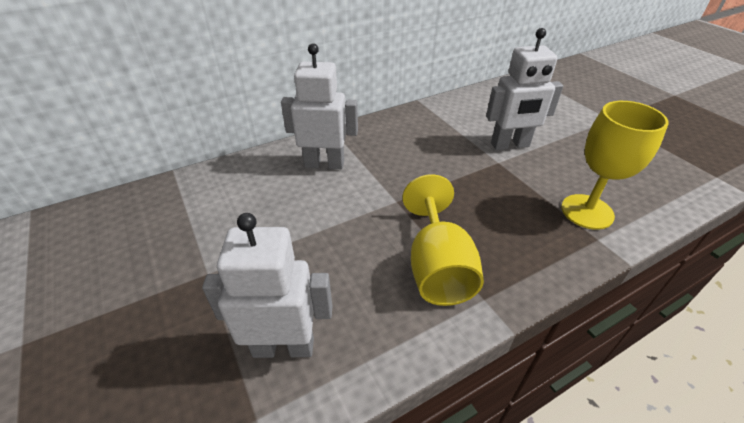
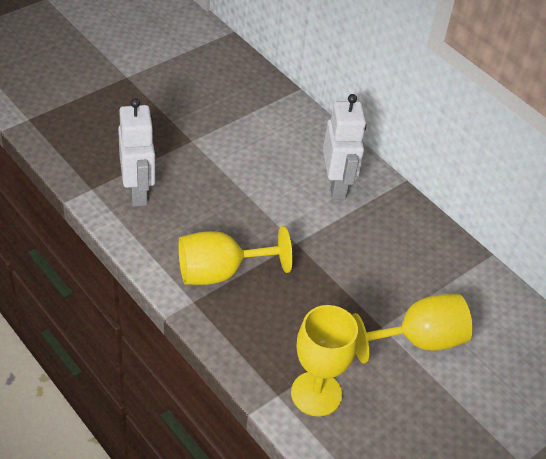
camera: 75 degrees right, 5 degrees up
white robot [486,28,563,150] -> yellow goblet [352,294,473,363]

